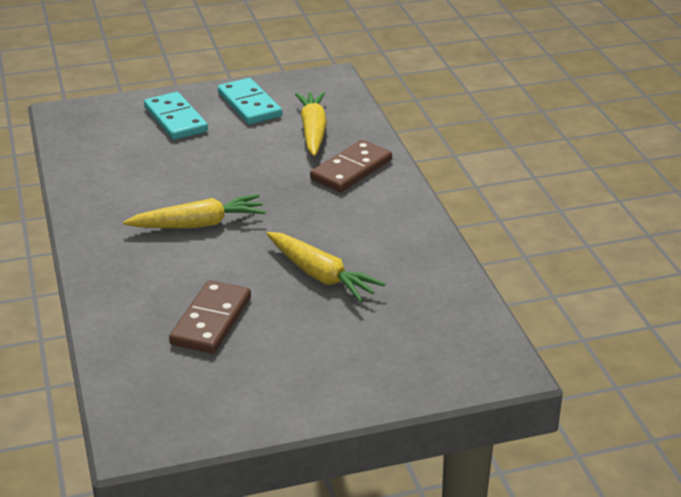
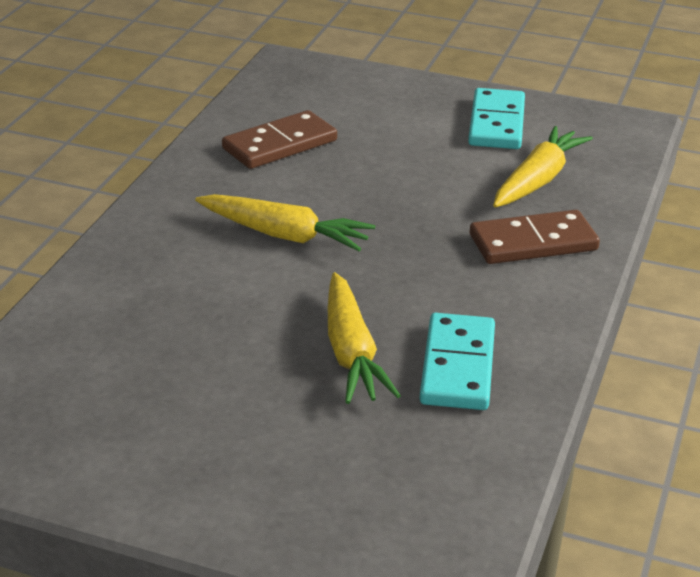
camera: 35 degrees right, 0 degrees up
turquoise domino [144,92,208,140] -> turquoise domino moved to [419,313,495,410]
brown domino [169,280,251,354] -> brown domino moved to [222,110,337,169]

